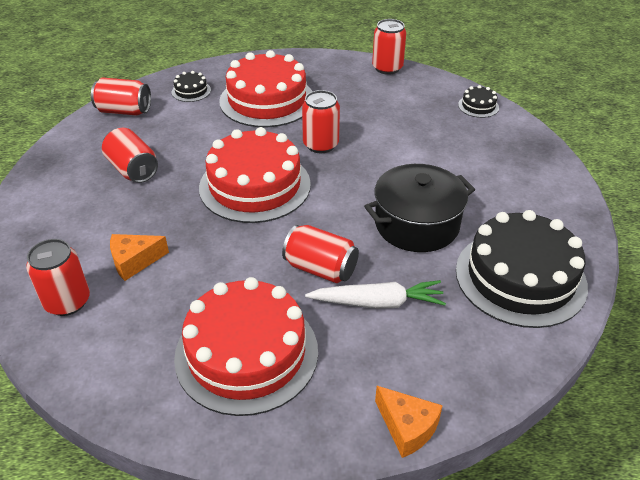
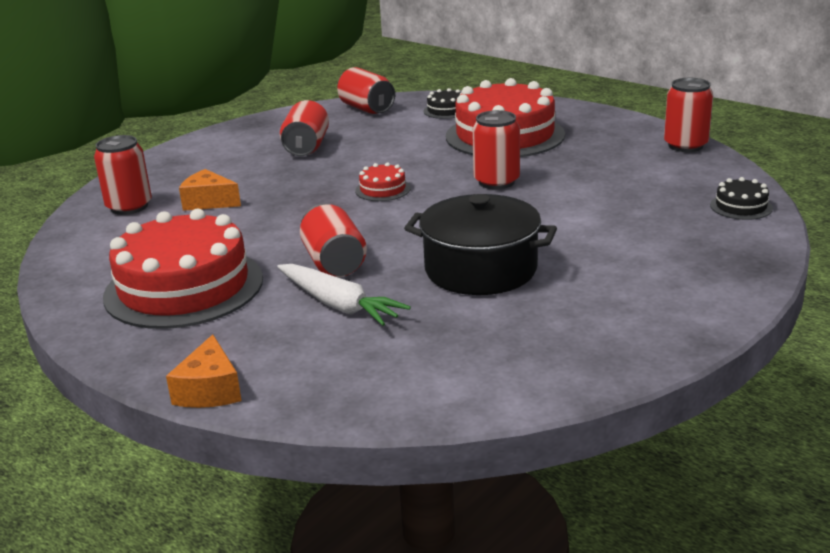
camera: 45 degrees right, 15 degrees down
red cake [199,127,311,223] -> red cake [355,162,411,201], size x0.42
black cake [456,210,588,328] -> none

